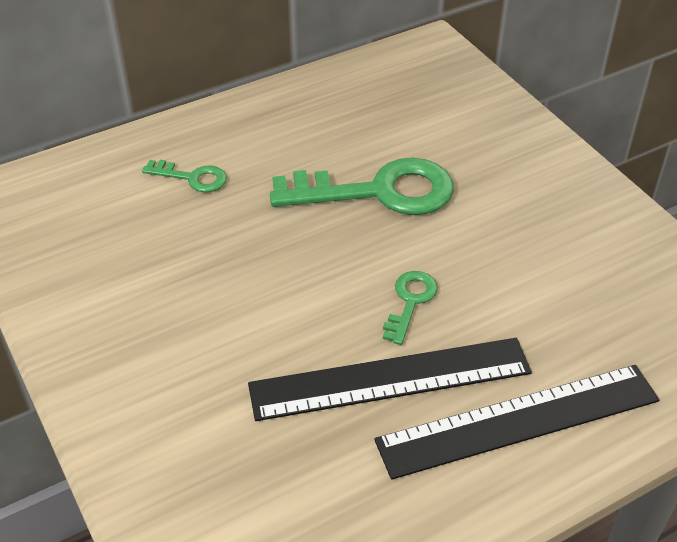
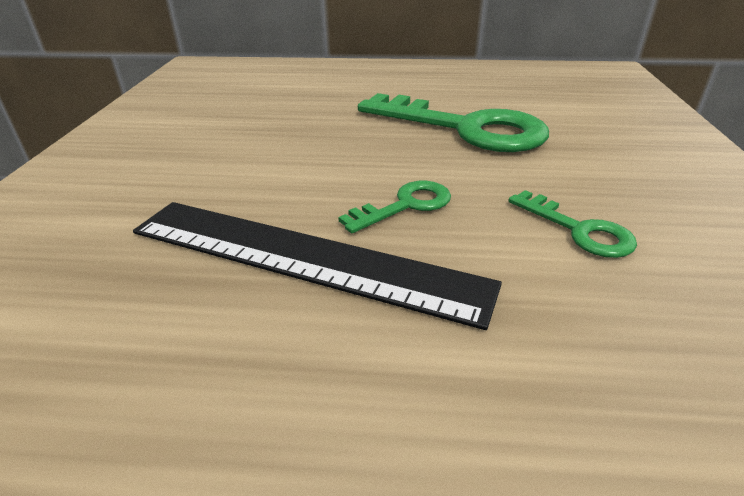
camera: 35 degrees right, 10 degrees down
green key [142,160,227,192] -> green key moved to [508,190,637,258]
black ruler [374,365,659,480] -> none

